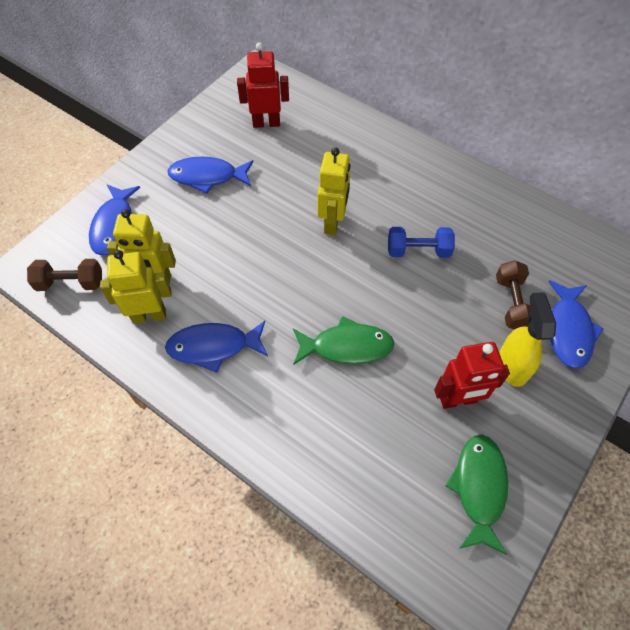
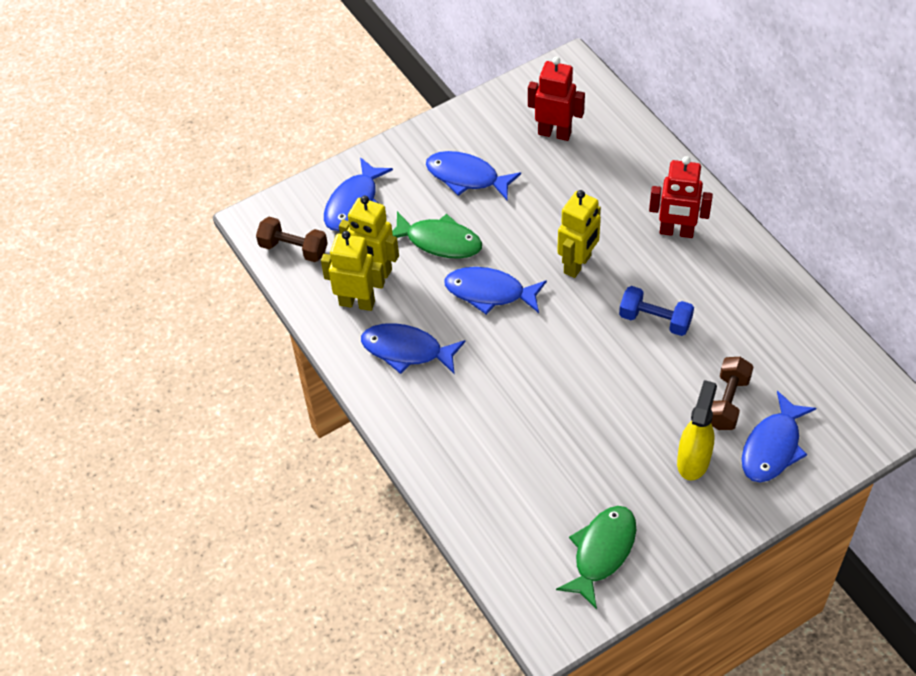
camera: 25 degrees right, 5 degrees down
green fish [293,316,394,365] -> green fish moved to [392,211,482,259]
red robot [434,342,510,409] -> red robot moved to [649,156,713,238]
none -> blue fish [444,267,547,315]

